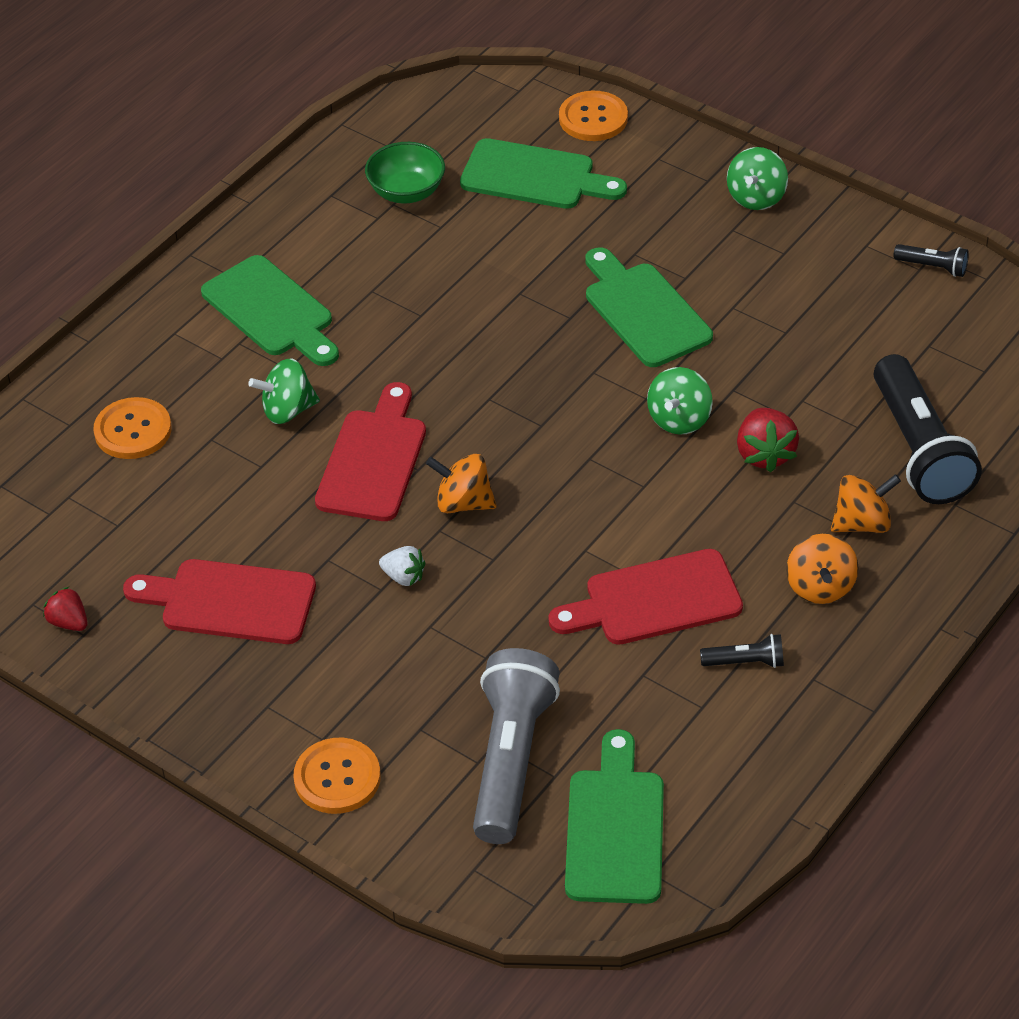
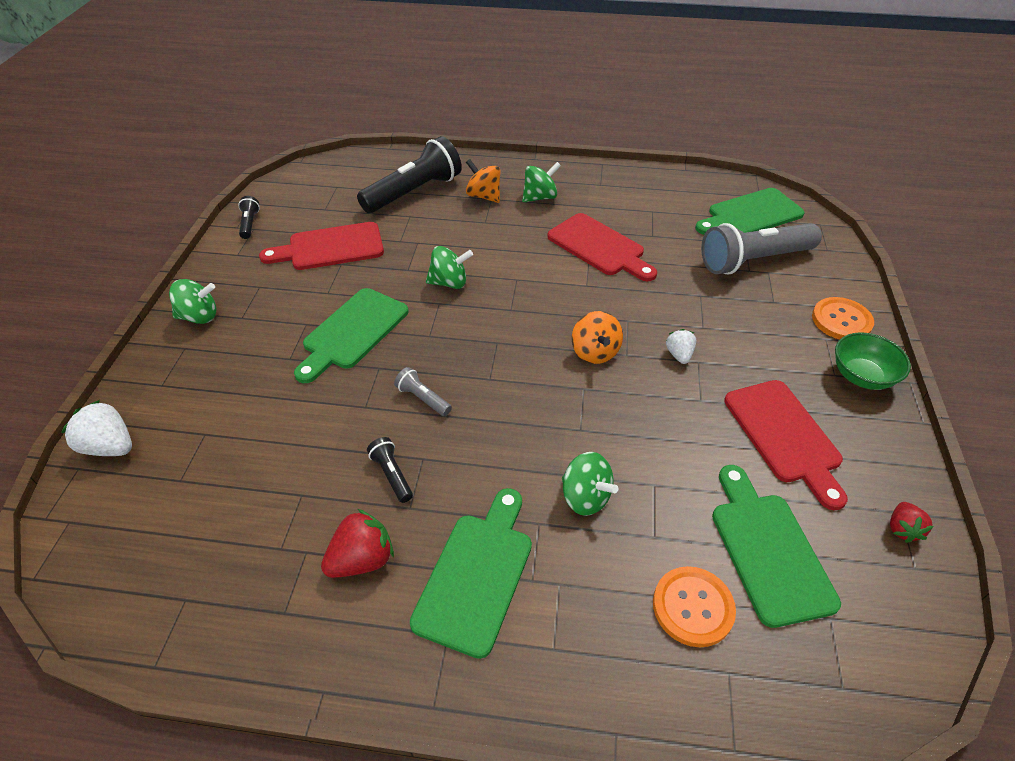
camera: 120 degrees left, 0 degrees up
red cutting board [315,382,426,521] -> red cutting board moved to [259,222,384,270]
green bowl [365,142,445,204] -> green bowl moved to [835,332,911,390]
green cutting board [460,138,627,209] -> green cutting board moved to [712,465,841,628]
orange button [559,91,628,141] -> white strawberry [61,400,132,456]
black flashlight [700,634,784,668] -> black flashlight moved to [367,437,413,503]
red strawberry [737,408,799,472] -> red strawberry moved to [321,509,394,578]
orange spinning top [786,534,859,604] -> green spinning top [522,162,561,202]
none -> grey flashlight [394,367,452,416]

